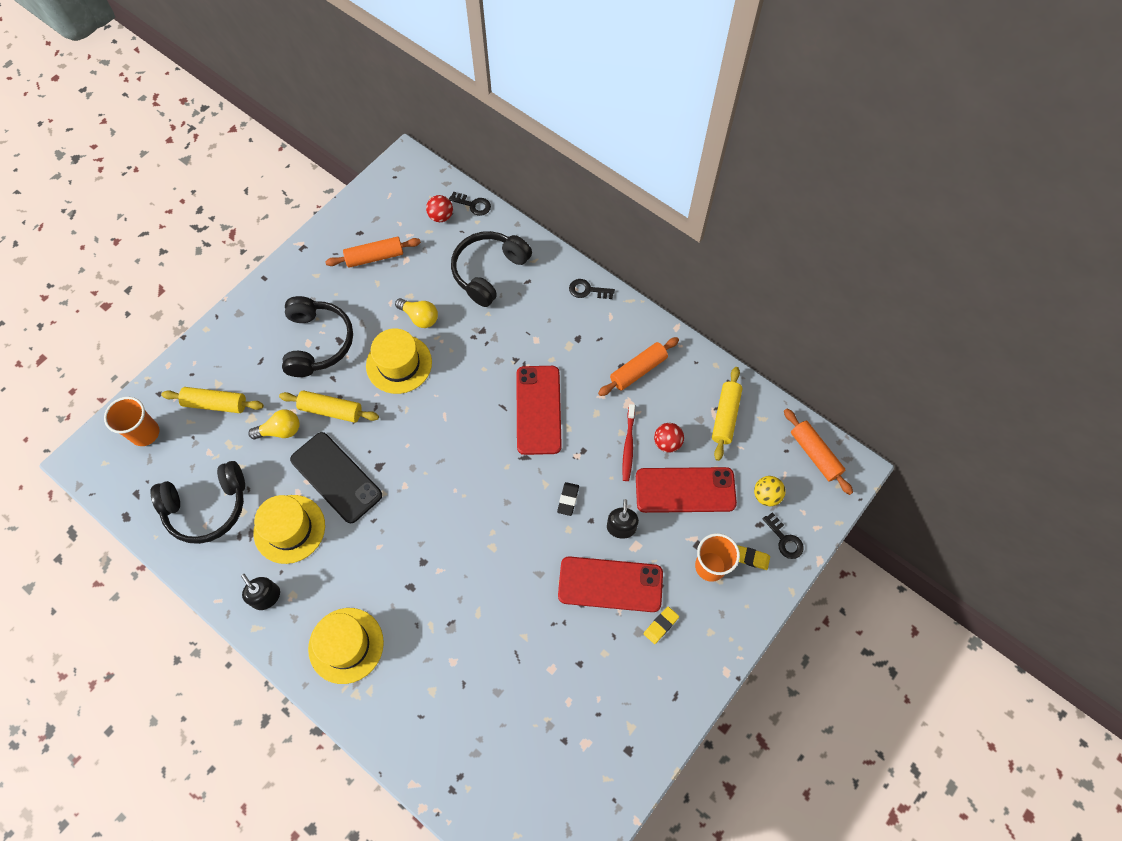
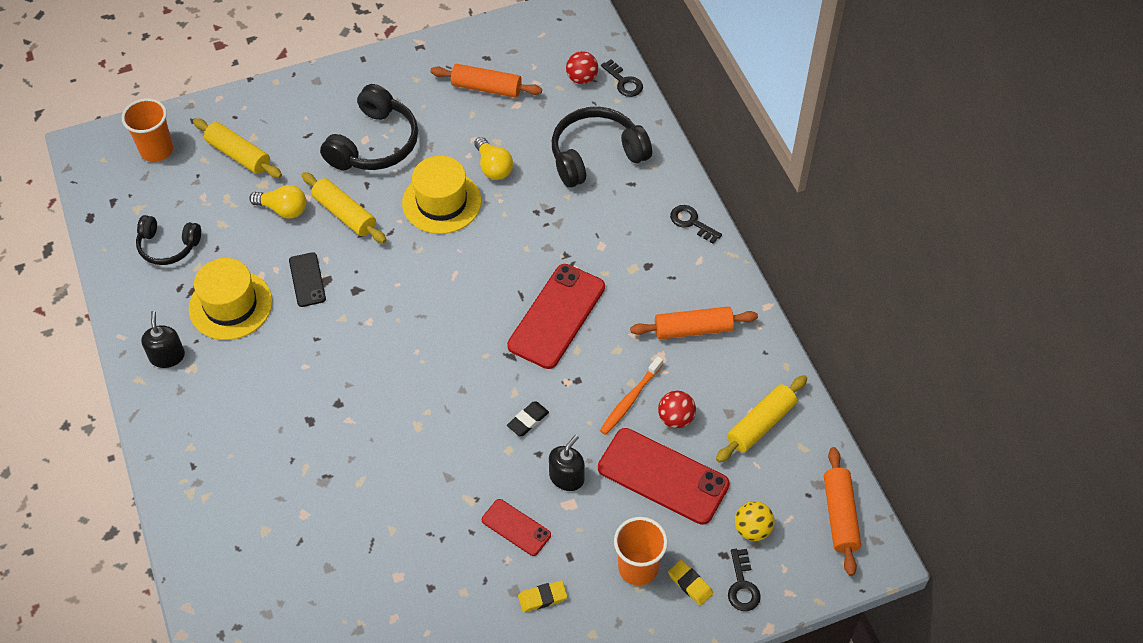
camera: 30 degrees right, 10 degrees down
black headphones [151,461,245,544] -> black headphones [136,215,201,265], size x0.62
black phone [290,432,382,523] -> black phone [289,252,326,307], size x0.53
yellow hat [308,608,384,684] -> none
red phone [558,556,663,612] -> red phone [482,499,551,556], size x0.53
red toothbrush [622,404,635,481] -> orange toothbrush [600,356,663,435]

